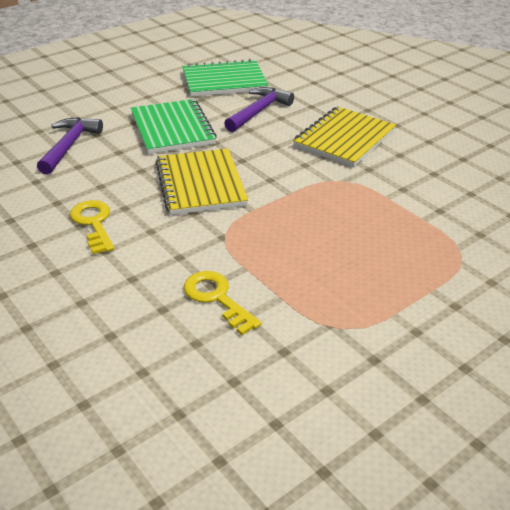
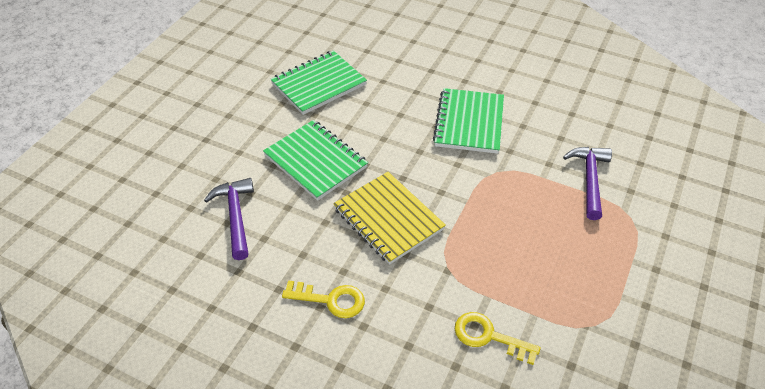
camera: 25 degrees left, 10 degrees up
yellow key [70,200,114,254] -> yellow key turned 150 degrees clockwise [282,280,365,318]
purple hammer [224,87,294,132] -> purple hammer moved to [563,147,612,220]
yellow notebook [293,107,396,167] -> green notebook [433,88,504,154]

